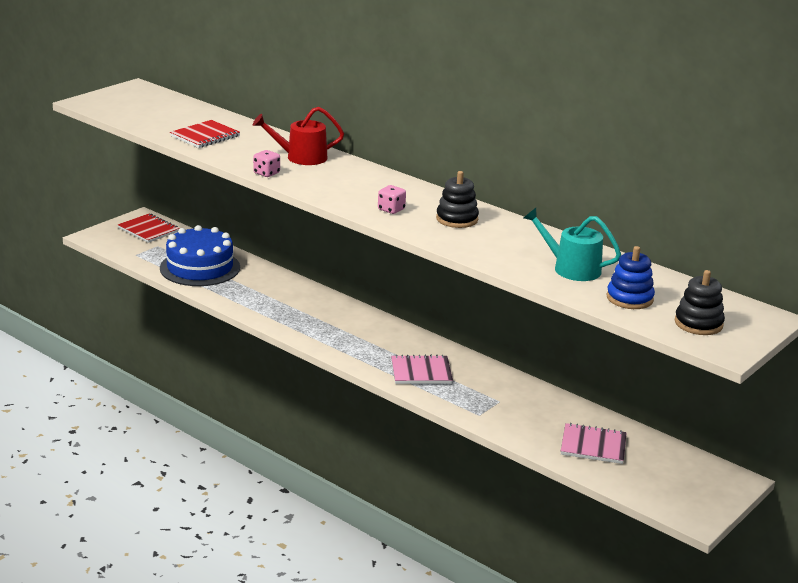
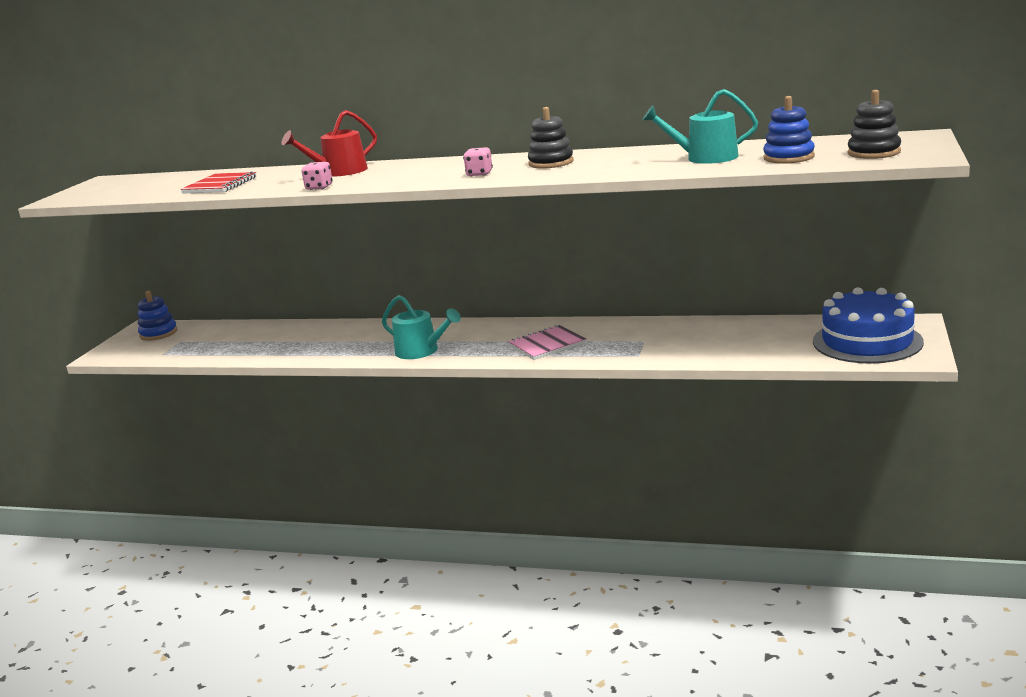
camera: 20 degrees left, 5 degrees down
red notebook [118,214,180,243] -> blue stacking toy [138,291,178,341]
blue cake [160,225,240,286] -> blue cake moved to [813,287,924,364]
pink notebook [561,423,627,464] -> none
none -> turquoise watering can [382,295,461,359]

